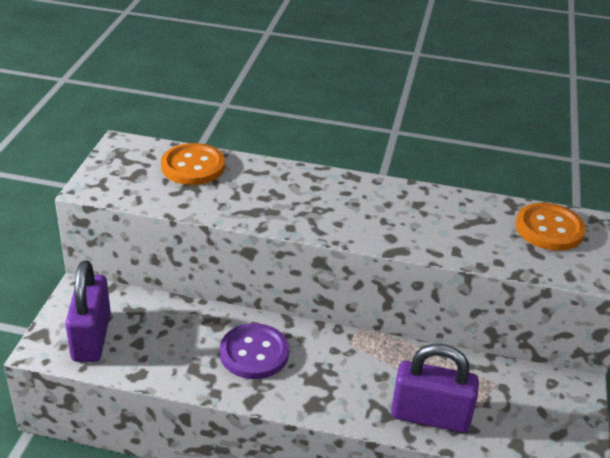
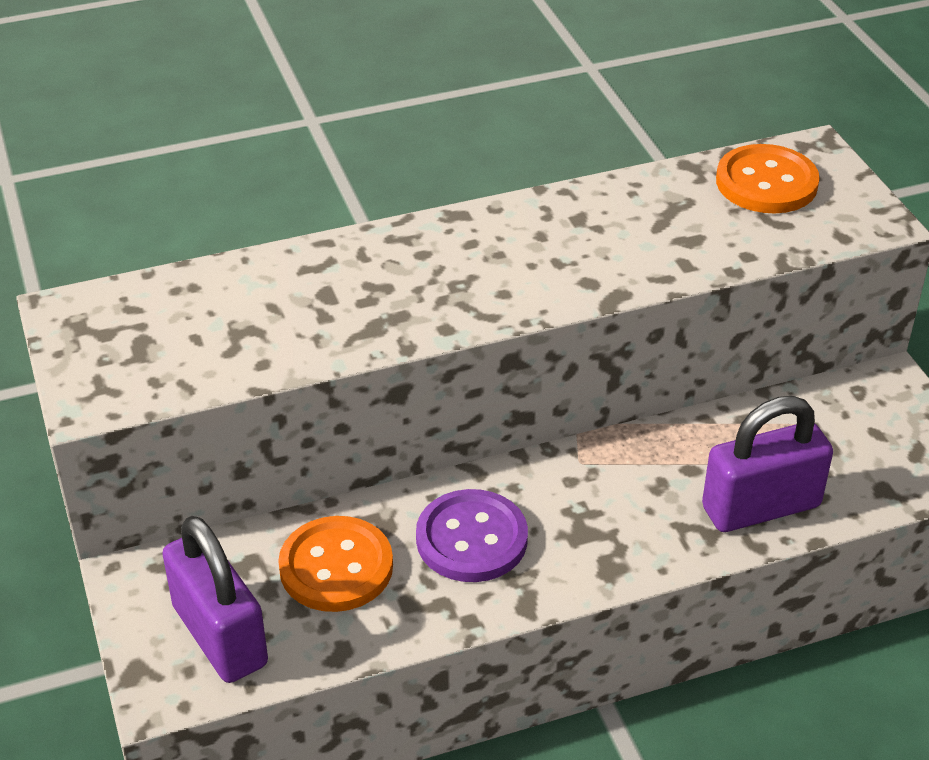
camera: 30 degrees left, 5 degrees up
orange button [161,143,225,185] -> orange button moved to [278,516,393,612]

